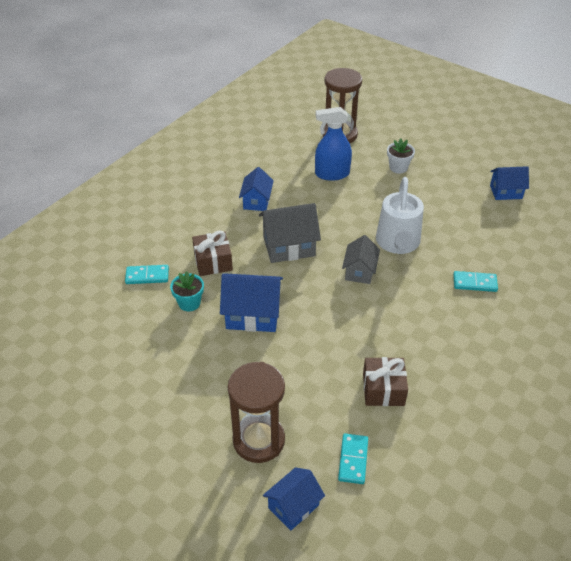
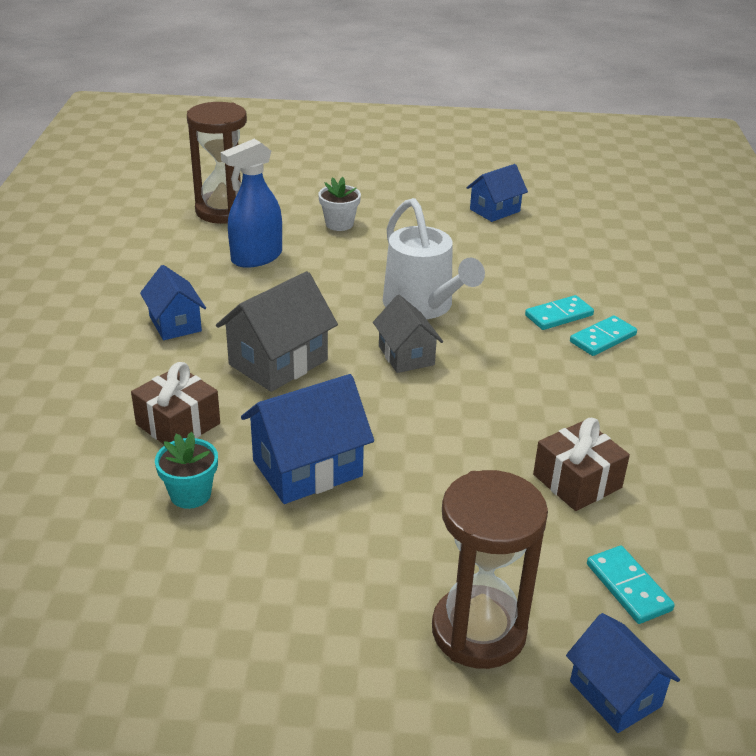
camera: 35 degrees left, 10 degrees down
turquoise domino [125,265,169,284] -> turquoise domino moved to [570,315,637,356]
blue house [263,467,325,530] -> blue house turned 45 degrees counterclockwise [566,613,680,733]

